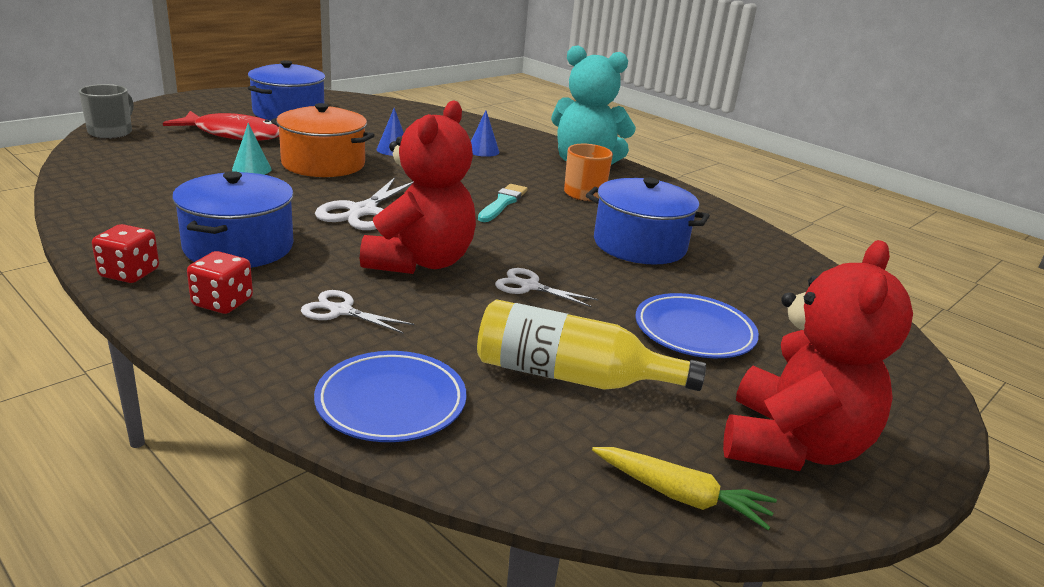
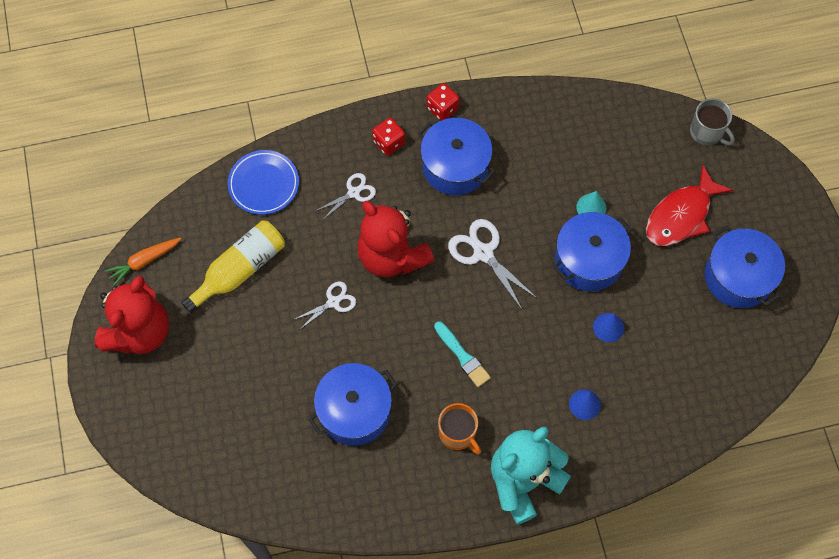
camera: 125 degrees right, 40 degrees up
orange pot [271,103,375,177] -> blue pot [553,212,632,291]
yellow carrot [592,447,777,530] -> orange carrot [105,237,182,286]
blue plate [635,293,759,358] -> none
red teddy bear [723,240,913,471] -> red teddy bear turned 120 degrees counterclockwise [95,276,169,354]

